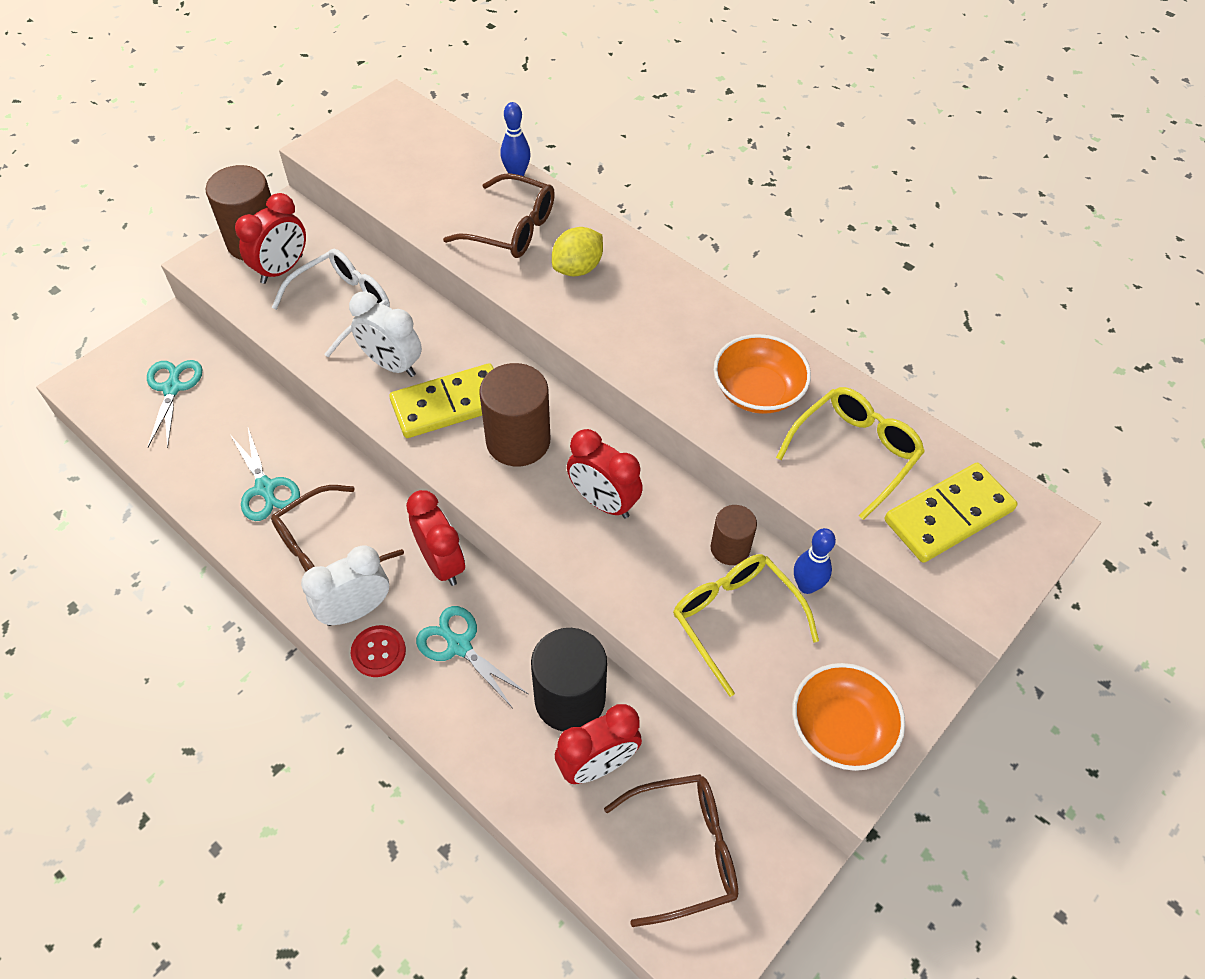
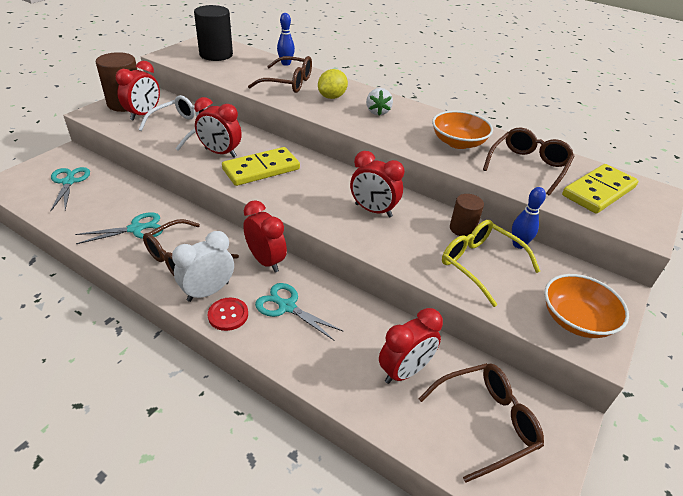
camera: 10 degrees left, 15 degrees down
turquoise scissors [231,428,300,521] -> turquoise scissors turned 75 degrees counterclockwise [75,212,163,244]
white clock [349,291,422,377] -> red clock [194,97,242,158]
brown cylinder [479,363,550,466] -> none
black cylinder [531,628,607,731] -> black cylinder moved to [194,5,233,61]
yellow glasses [776,387,925,520] -> brown glasses [483,128,575,195]
none -> white strawberry [366,88,393,116]

